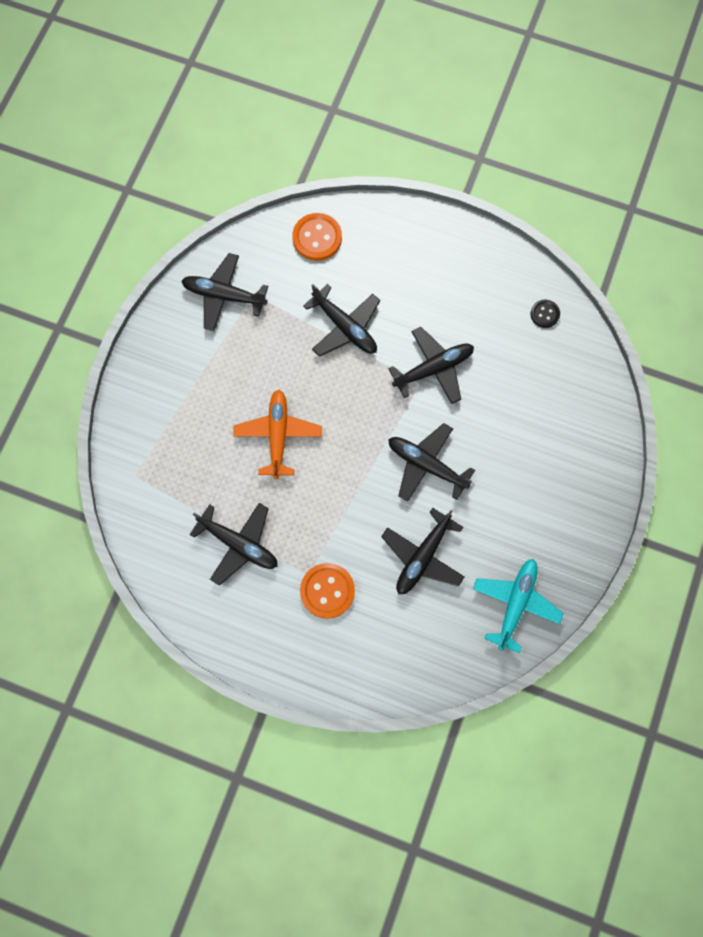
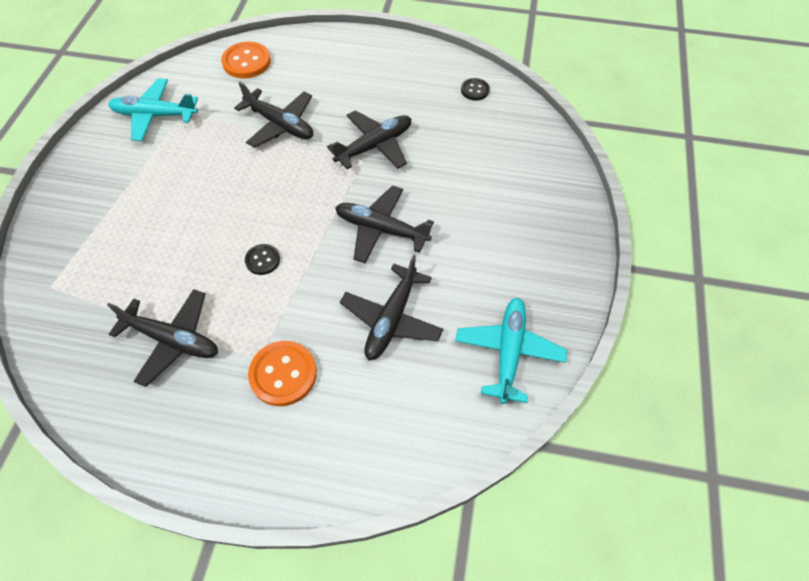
camera: 10 degrees left, 15 degrees down
black plane [181,253,268,331] -> turquoise plane [108,78,198,141]
orange plane [233,389,322,479] -> none
none -> black button [245,244,280,275]

